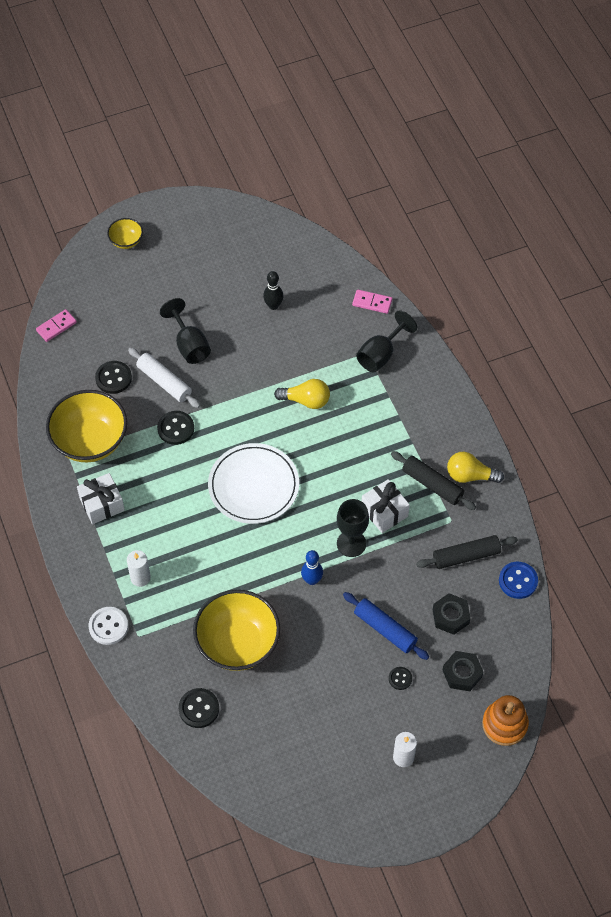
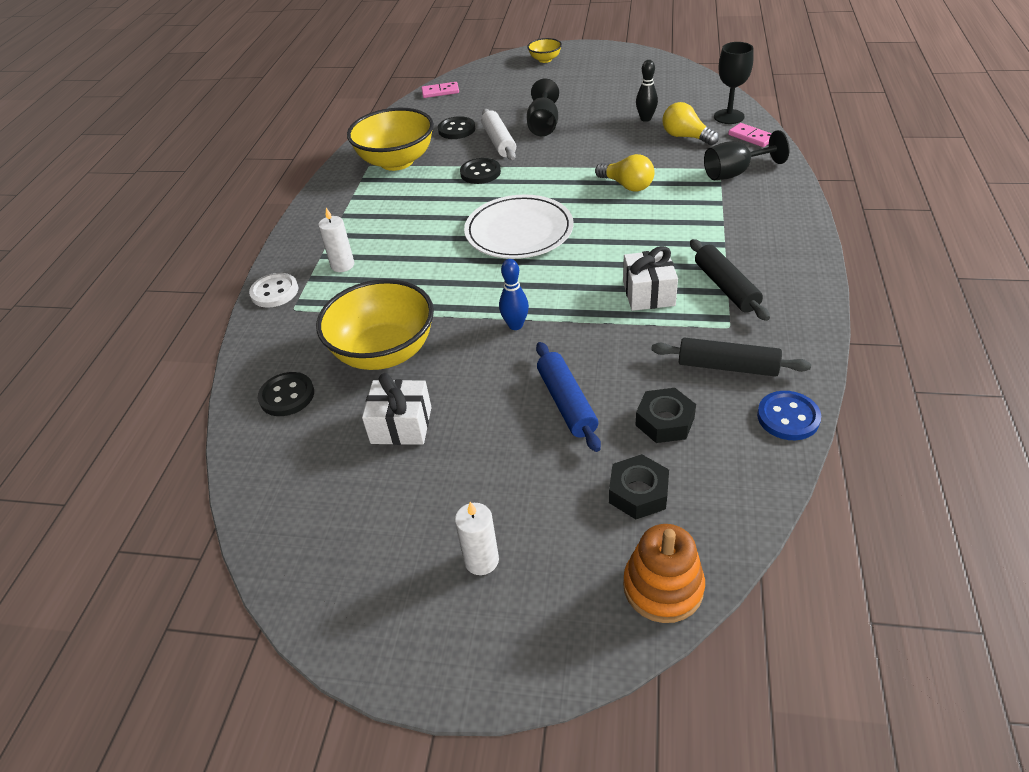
camera: 35 degrees right, 15 degrees down
white gift [77,473,125,524] -> white gift moved to [362,373,432,445]
black goblet [337,499,369,557] -> black goblet moved to [714,42,754,124]
black button [389,667,412,690] -> none
yellow light bulb [447,452,504,483] -> yellow light bulb moved to [662,102,719,146]

